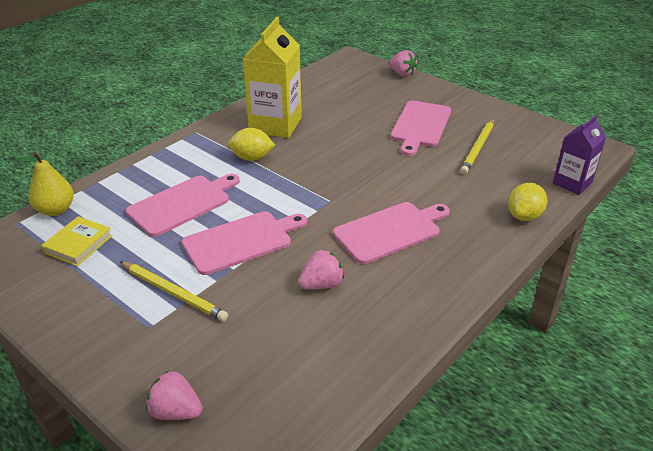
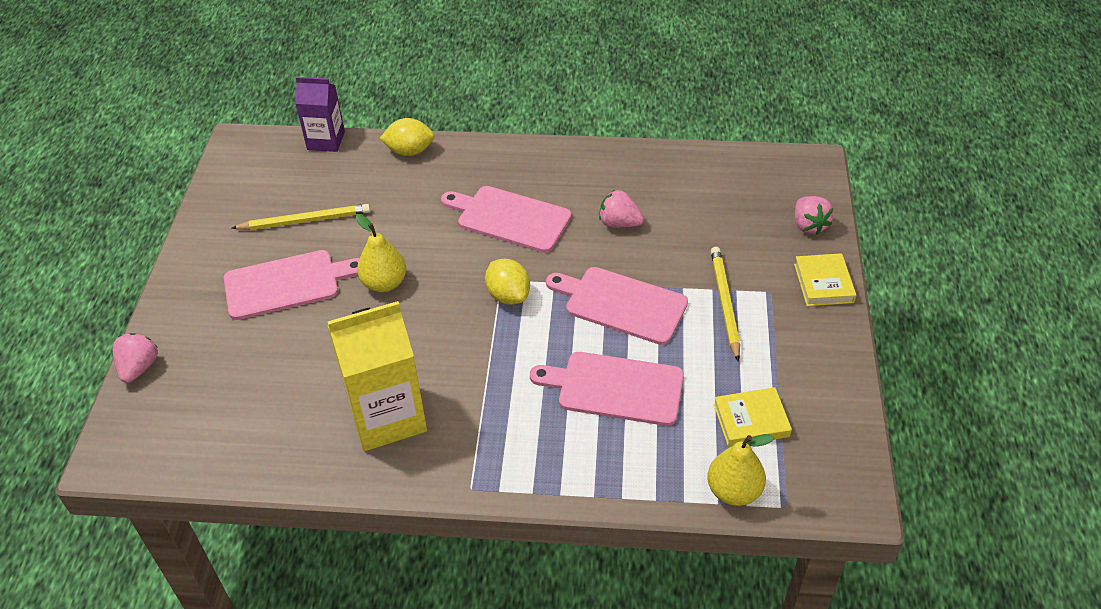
camera: 125 degrees left, 10 degrees up
yellow lemon [228,128,275,161] -> yellow lemon moved to [485,259,530,305]
none -> yellow pear [356,214,407,292]
none -> yellow book [794,253,856,306]

